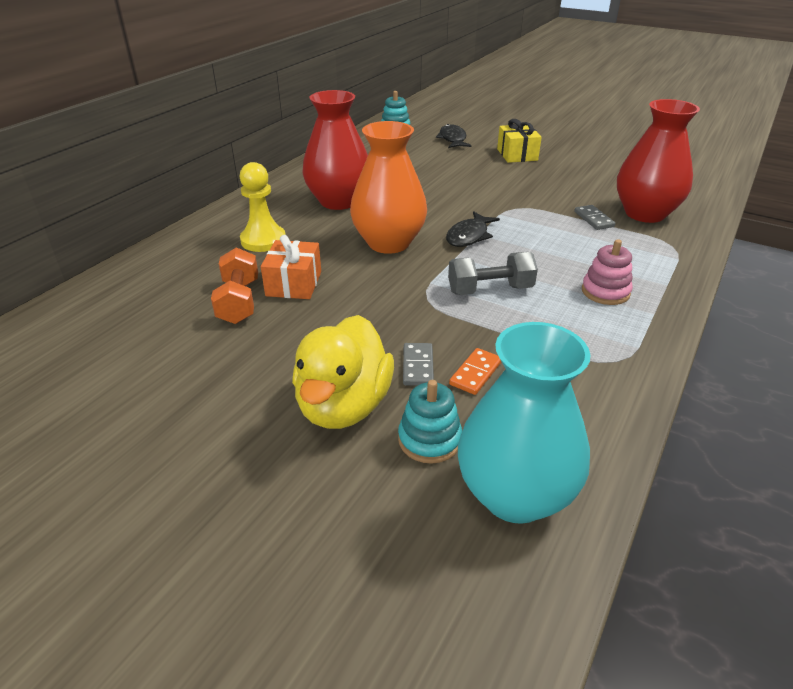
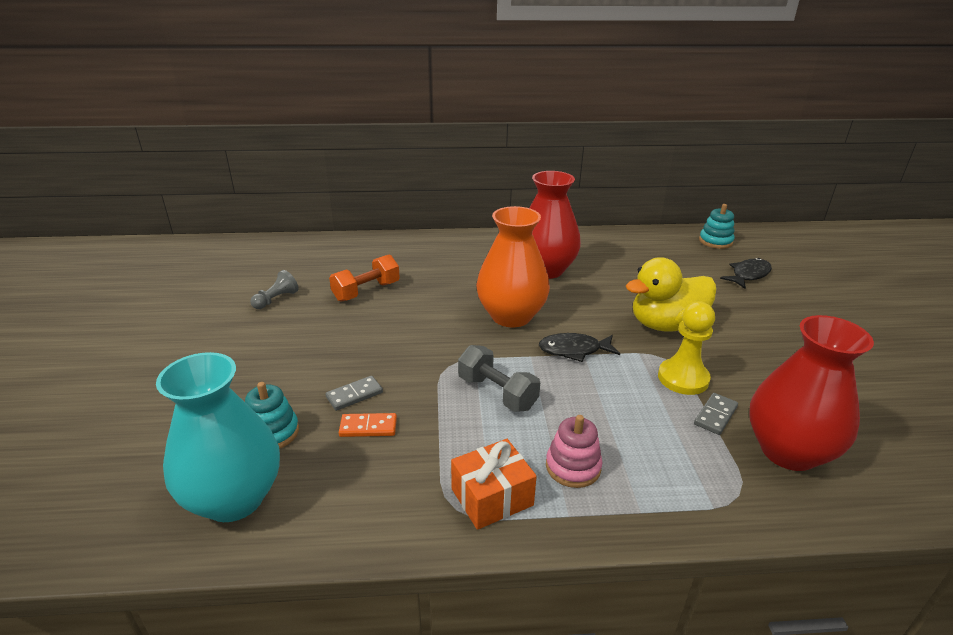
camera: 55 degrees right, 5 degrees down
yellow pawn [240,162,286,252] -> yellow pawn moved to [658,302,715,395]
orange gift [261,235,321,299] -> orange gift moved to [451,439,537,530]
yellow duck [292,315,394,429] -> yellow duck moved to [626,257,717,332]
yellow gift [497,119,542,163] -> none
none -> grey pawn [250,270,299,309]

